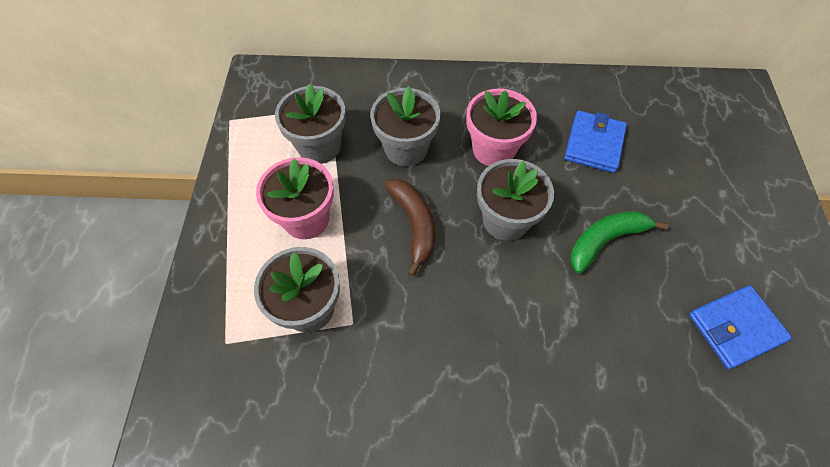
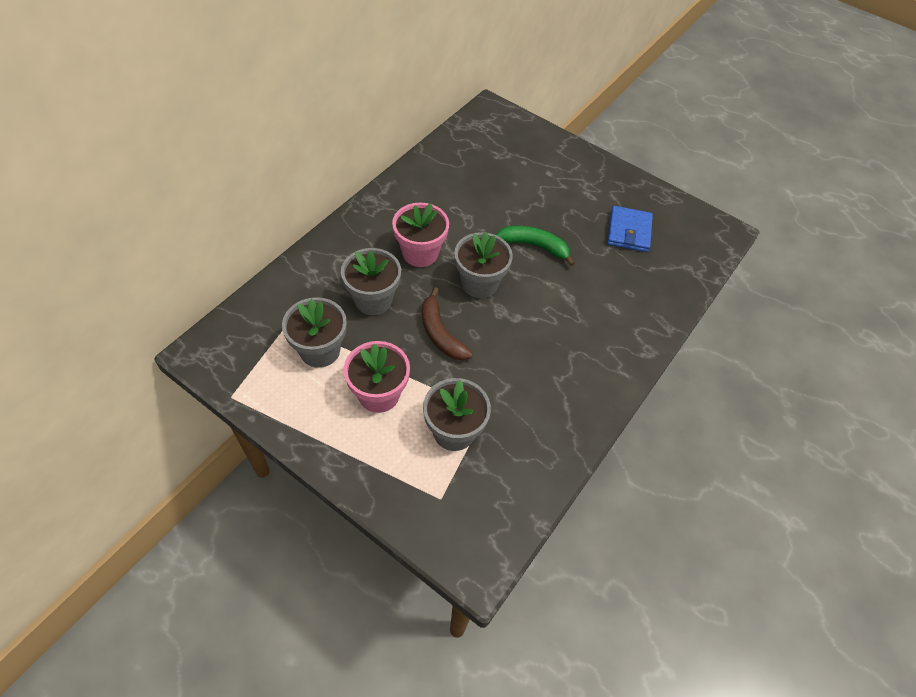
camera: 60 degrees left, 5 degrees down
brown banana [384,179,435,276] -> brown banana turned 135 degrees counterclockwise [422,287,473,360]
blue wallet [564,111,627,173] -> none
green banana [570,211,669,273] -> green banana turned 105 degrees clockwise [496,226,575,266]

